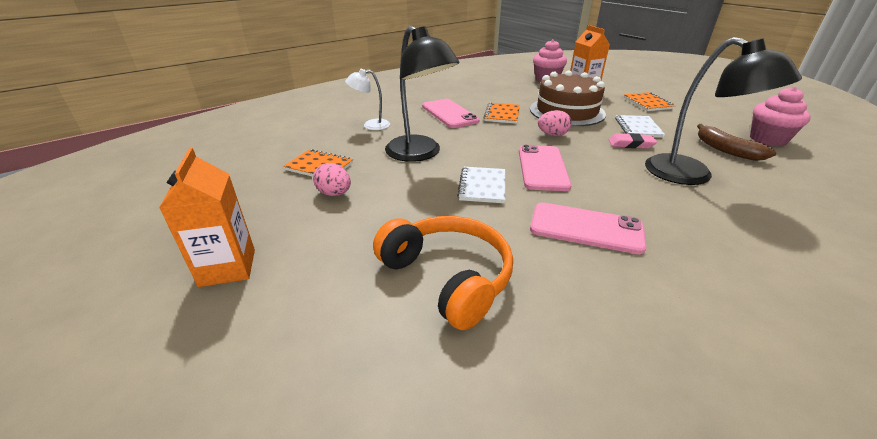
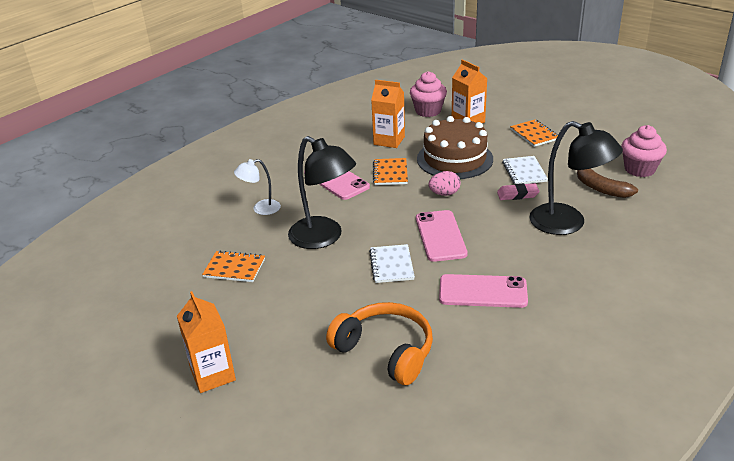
camera: 10 degrees left, 0 degrees up
pink egg [313,163,351,196] -> none
none -> orange carton [371,80,405,148]

